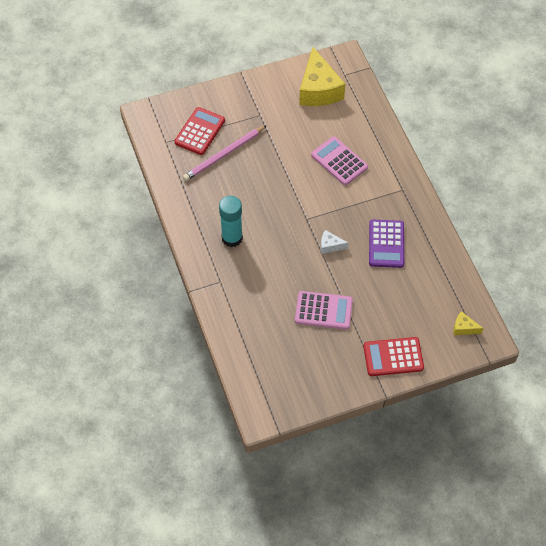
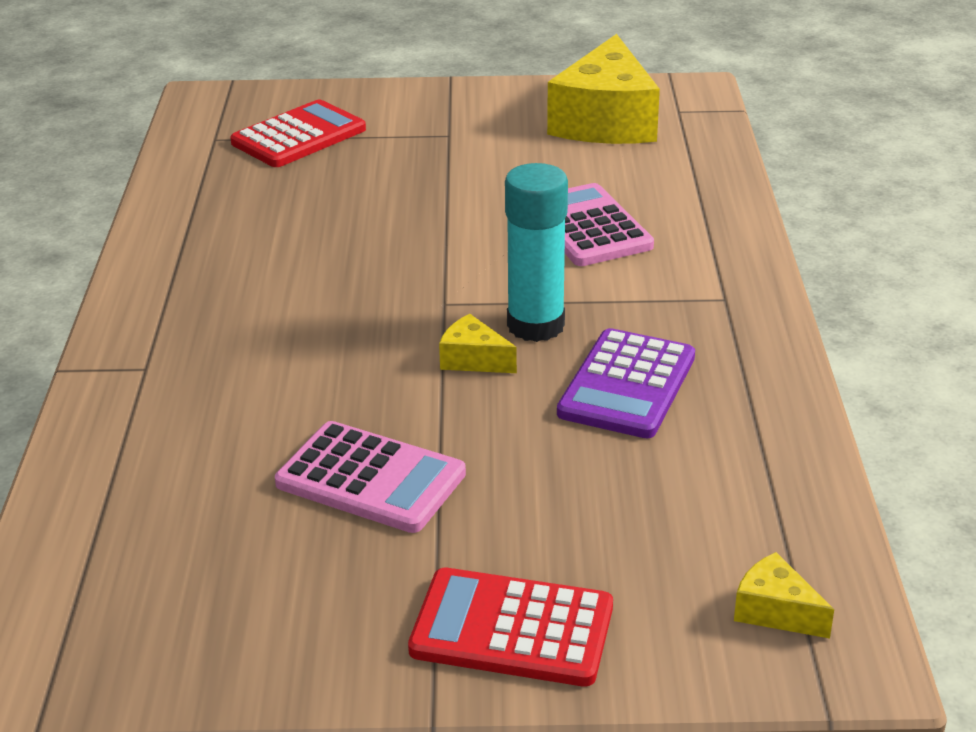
camera: 20 degrees right, 25 degrees down
pink pencil [183,125,267,181] -> none
turquoise glue stick [219,196,243,247] -> turquoise glue stick moved to [505,163,568,342]
white cheese [321,230,348,254] -> yellow cheese [439,314,517,373]

